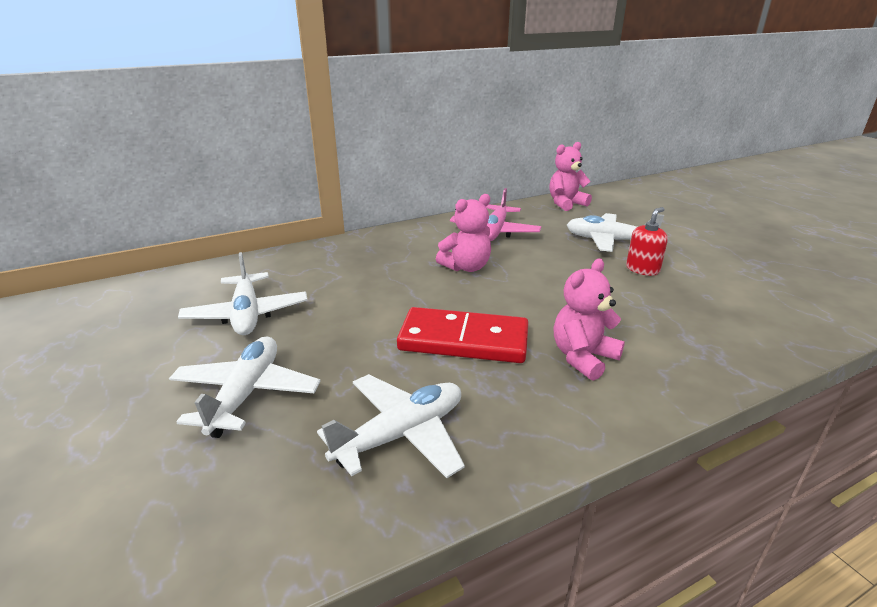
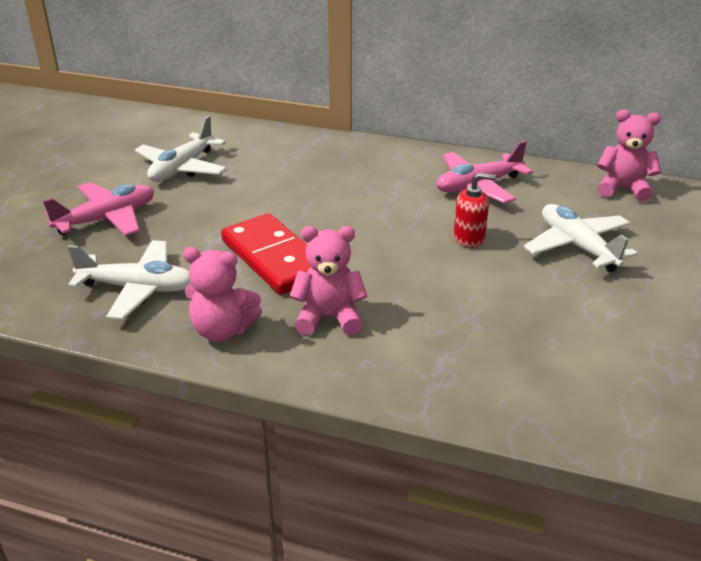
camera: 45 degrees right, 5 degrees up
white plane [169,336,321,438] -> pink plane [43,182,154,236]
pink teddy bear [436,194,491,272] -> pink teddy bear moved to [183,247,262,342]
red soap dispenser [626,207,668,276] -> red soap dispenser moved to [454,173,496,248]

